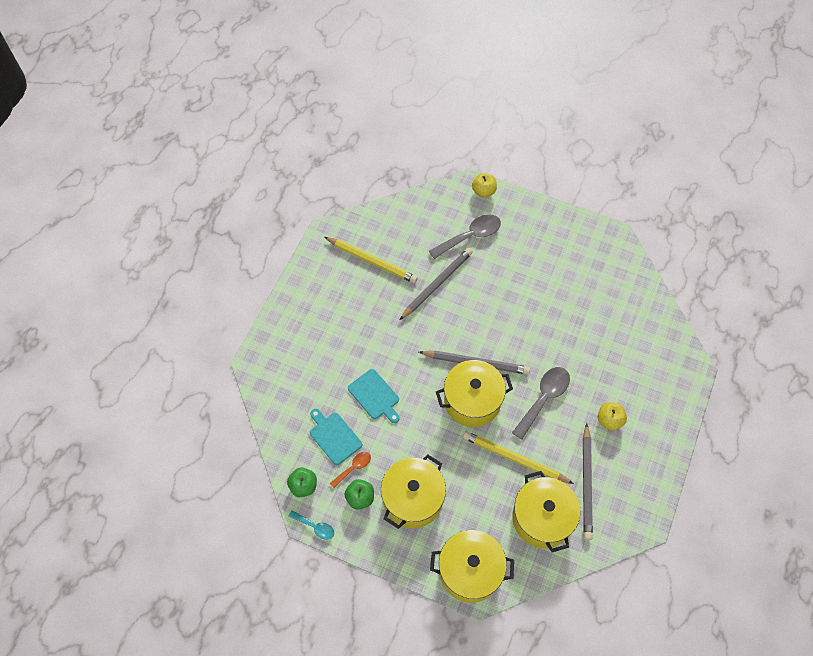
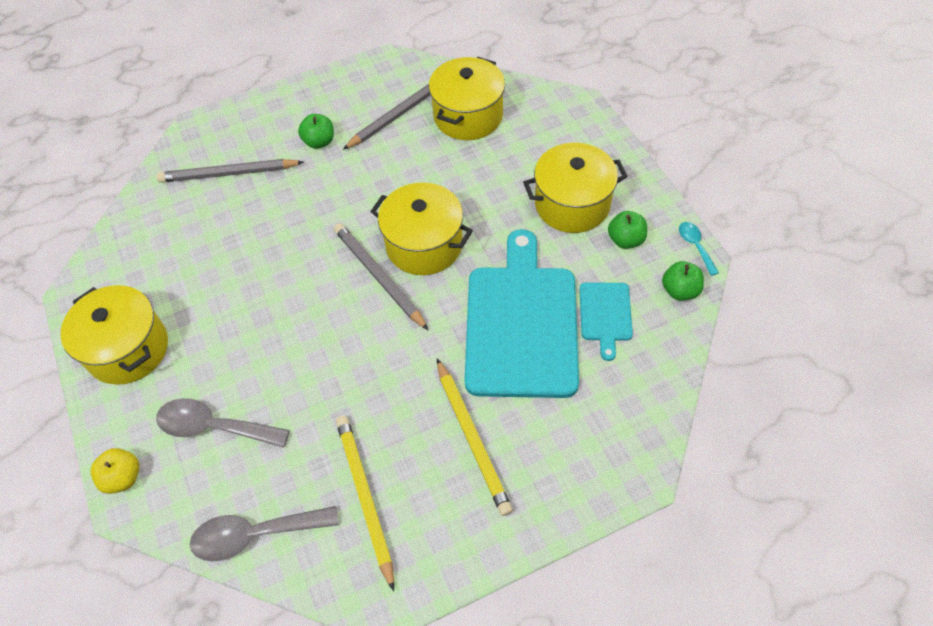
camera: 135 degrees left, 5 degrees down
orange spoon [330,452,371,488] -> none
turquoise cutting board [348,369,400,423] -> turquoise cutting board [464,229,579,398], size x2.18
grey pencil [399,248,473,320] -> grey pencil moved to [156,159,304,183]
yellow pot [430,530,514,603] -> yellow pot moved to [61,285,168,385]
yellow pencil [463,431,574,484] -> yellow pencil moved to [437,359,513,516]
grey spoon [512,367,570,439] -> grey spoon moved to [190,506,338,561]
yellow apple [598,402,627,431] -> green apple [298,114,334,149]

